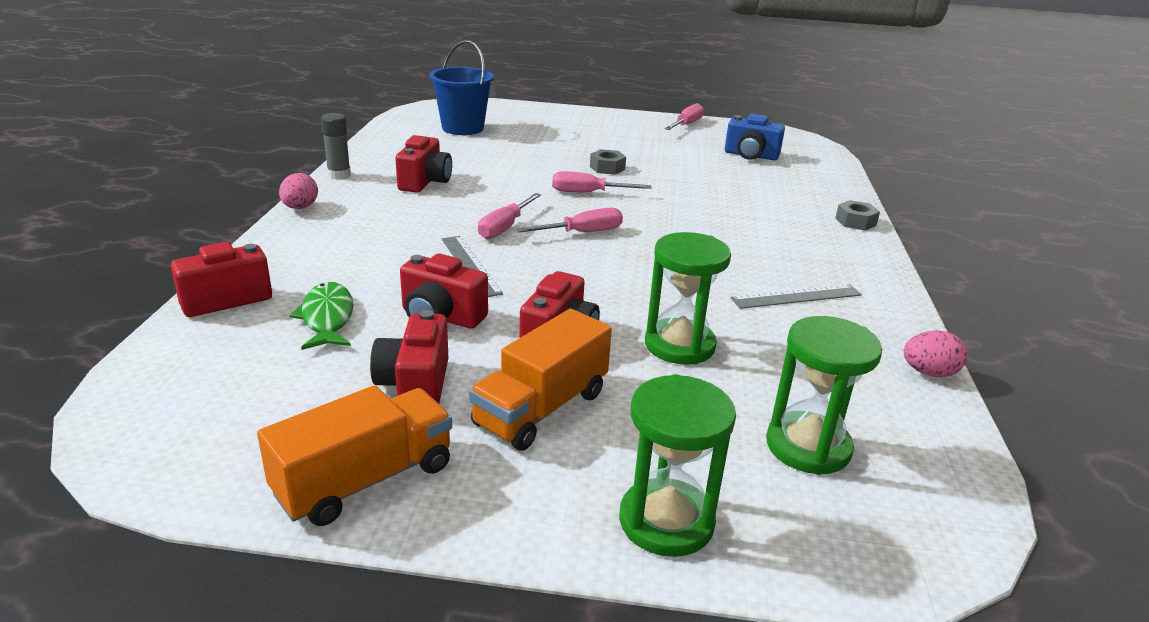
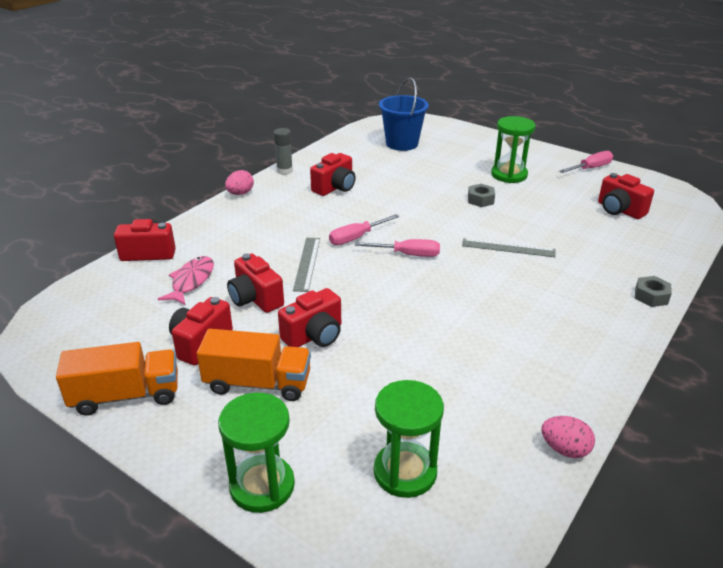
camera: 30 degrees right, 5 degrees up
green fish [289,282,354,350] -> pink fish [158,256,214,305]
orange truck [469,309,612,451] -> orange truck turned 150 degrees counterclockwise [197,329,311,401]
pink screwdriver [552,171,652,192] -> none
green hourglass [645,232,731,365] -> green hourglass moved to [491,116,536,183]
blue camera [725,114,785,160] -> red camera [598,173,654,219]
grey ruler [731,284,862,309] -> grey ruler moved to [462,238,556,257]

